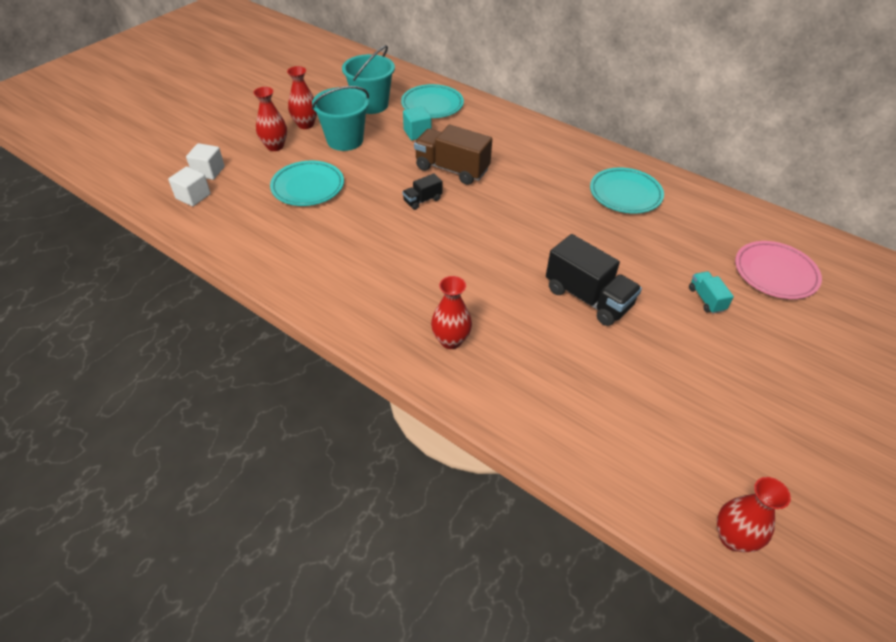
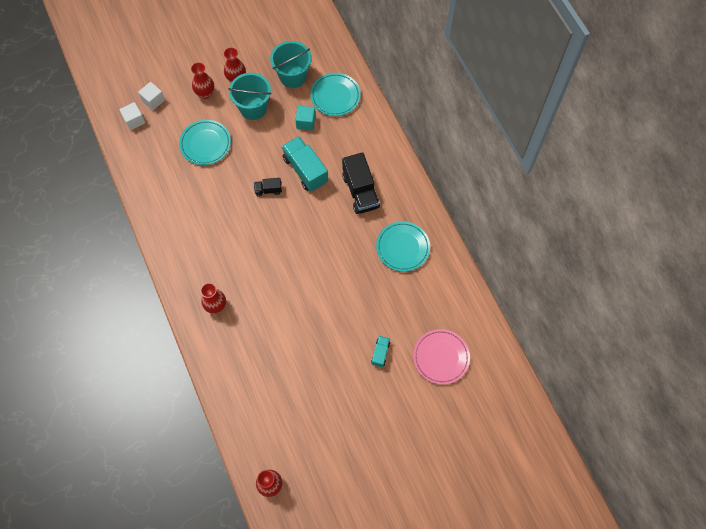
camera: 30 degrees right, 20 degrees up
brown truck [414,125,492,185] -> turquoise truck [282,136,328,191]
black truck [546,234,642,326] -> black truck moved to [342,152,380,214]

